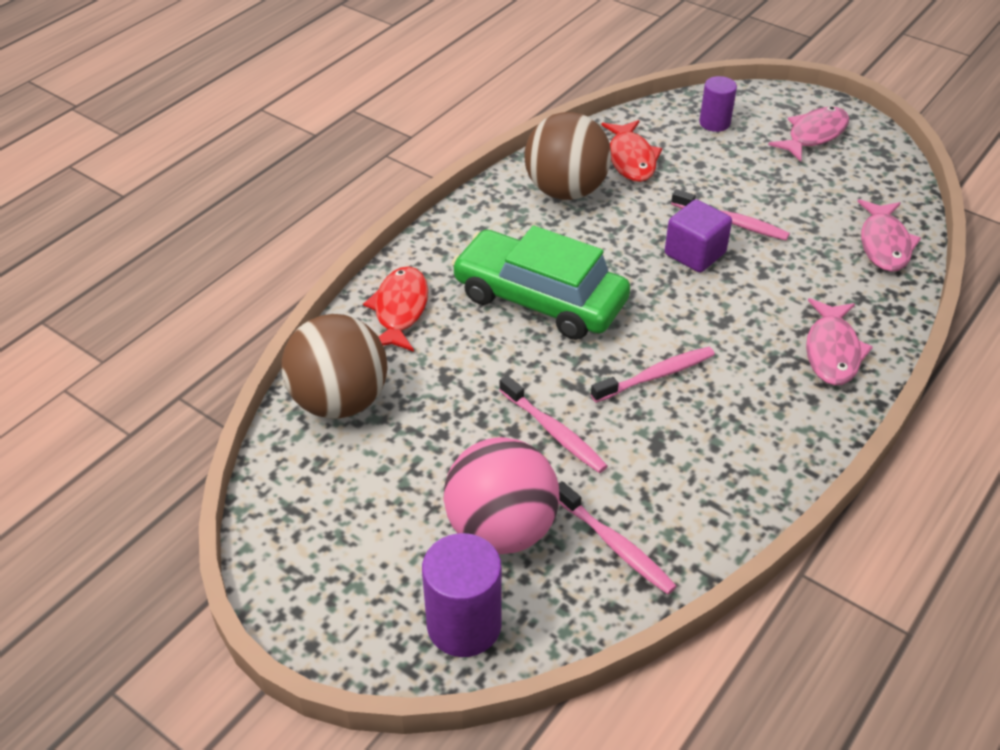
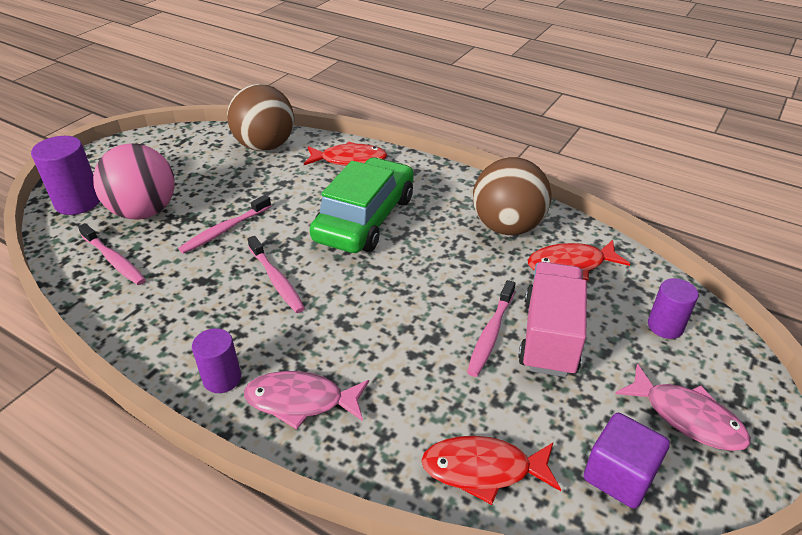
camera: 85 degrees right, 5 degrees down
pink toothbrush [559,481,677,594] -> pink toothbrush turned 90 degrees counterclockwise [78,223,146,285]
purple cube [665,199,732,272] -> purple cube moved to [584,413,670,509]
pink fish [857,199,921,272] -> red fish [421,436,561,505]
none -> purple cylinder [192,328,241,393]
none -> pink truck [518,262,587,377]

